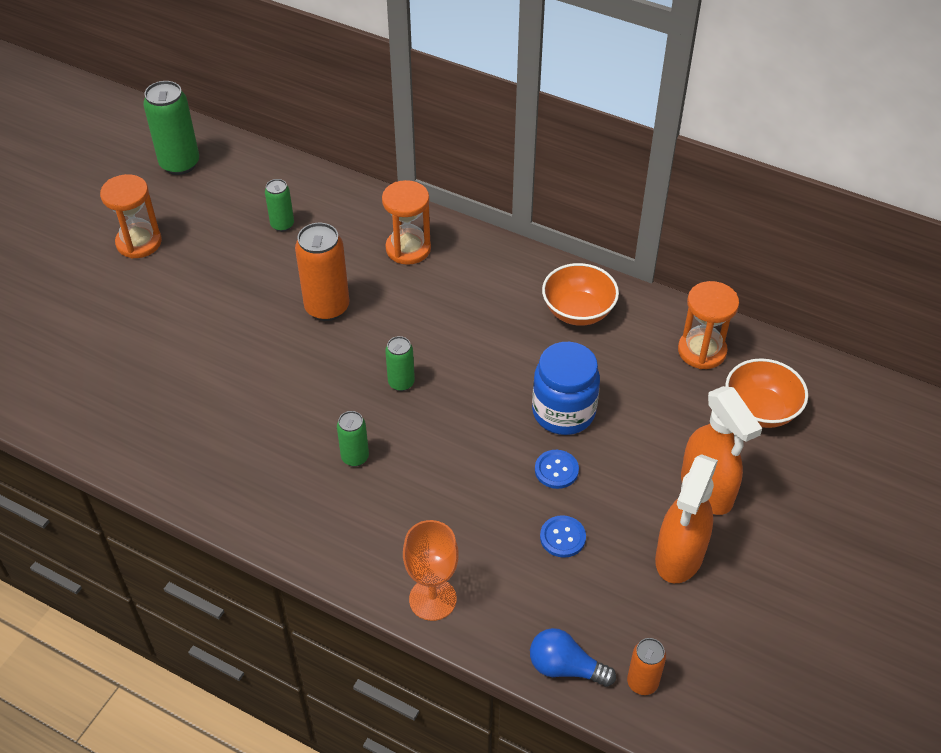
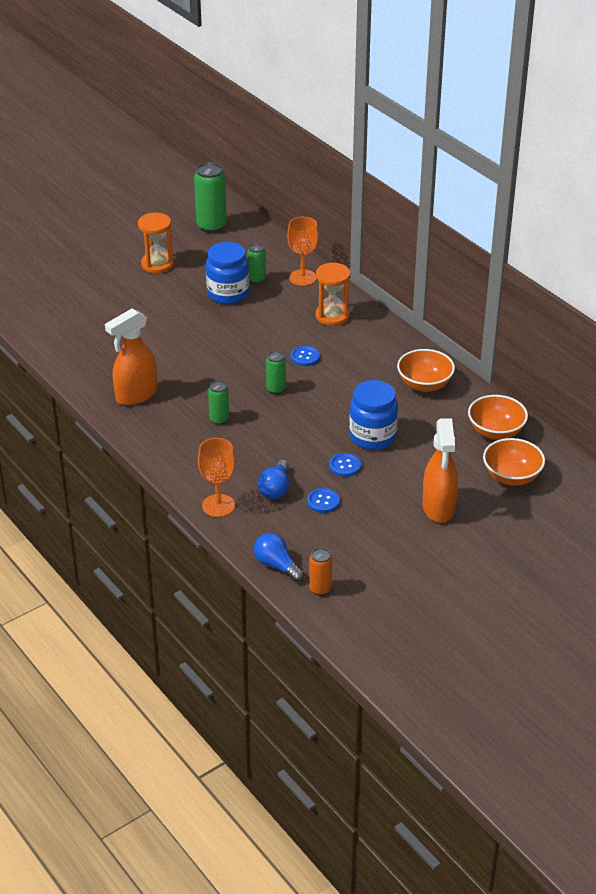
camera: 25 degrees right, 10 degrees down
orange can [295,223,349,321] -> none
orange spray bottle [655,454,718,583] -> orange spray bottle moved to [105,308,157,406]
orange hourglass [678,281,739,369] -> orange bowl [468,395,528,440]
none -> blue jar [206,242,249,305]
none -> blue light bulb [258,460,289,499]
none -> orange goblet [287,217,319,286]
none -> blue button [291,346,320,366]

